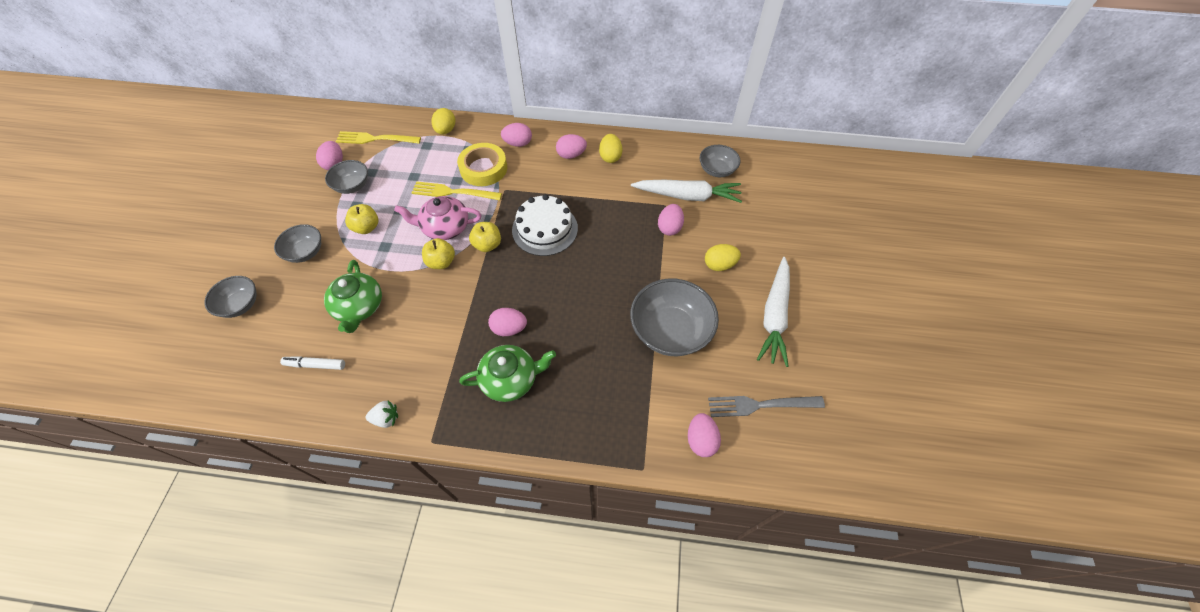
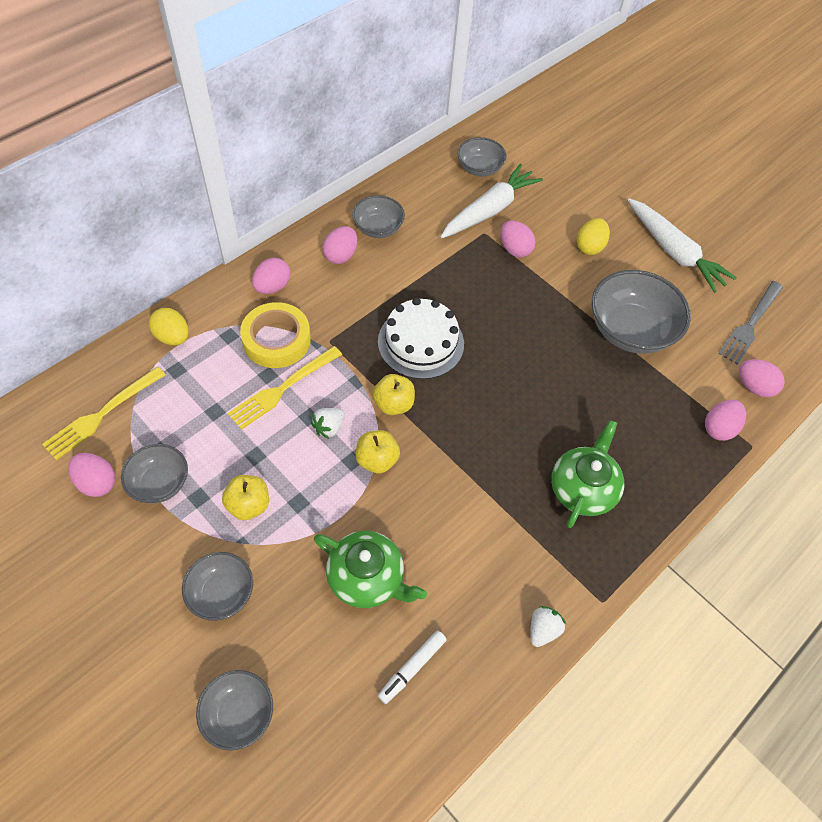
camera: 55 degrees left, 0 degrees up
pink teapot [394,196,482,240] -> white strawberry [311,408,345,439]
pink egg [488,308,527,336] -> pink egg moved to [705,400,746,441]
yellow egg [599,134,622,163] -> grey bowl [352,195,405,238]

